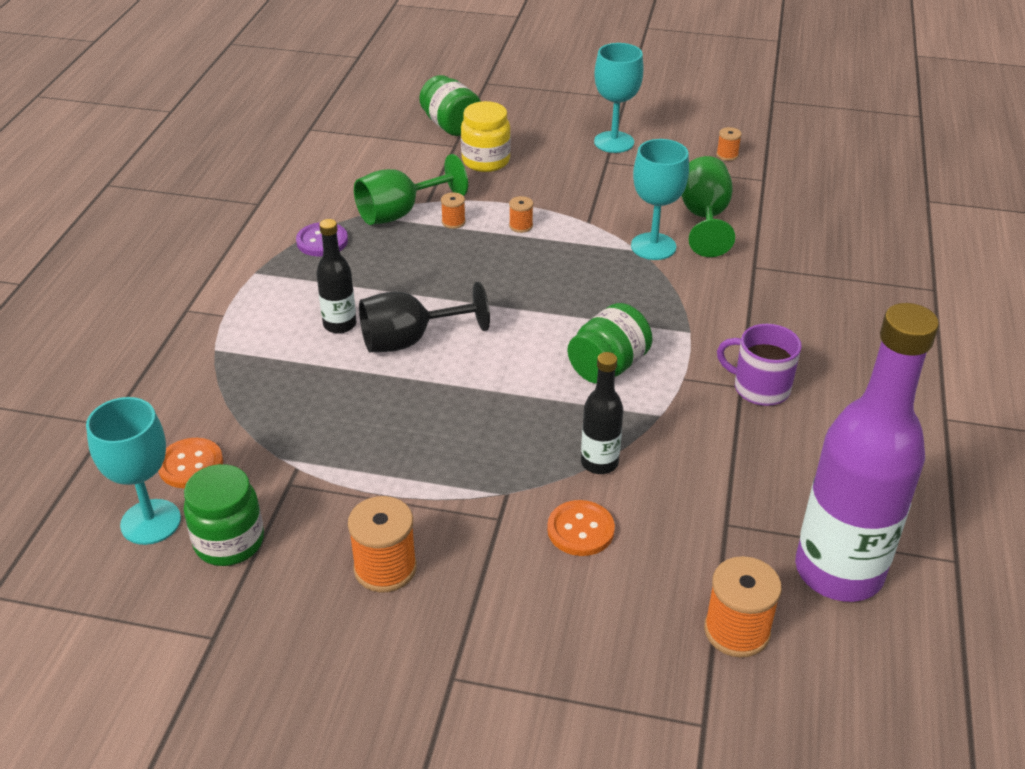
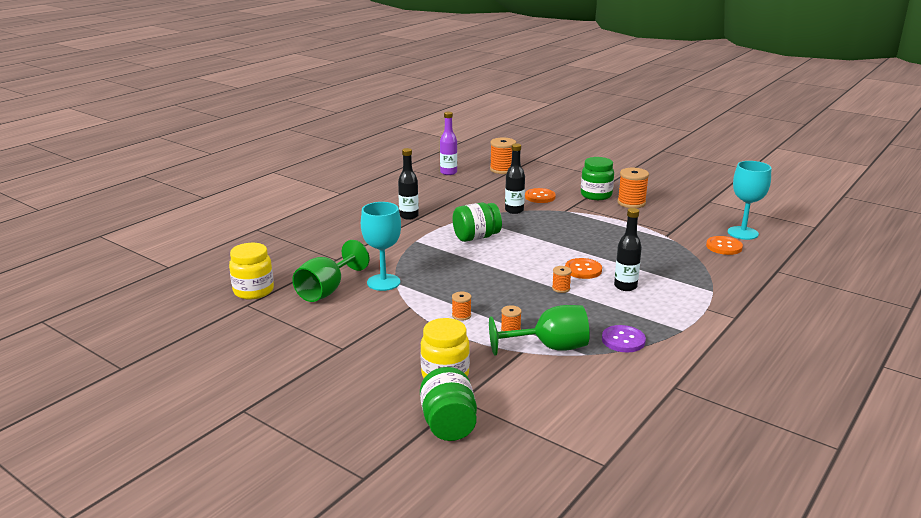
camera: 155 degrees left, 15 degrees down
green jar [184,464,264,566] -> green jar moved to [581,157,614,200]
black goblet [359,282,490,352] -> orange button [565,258,602,279]
turquoise goblet [594,43,644,153] -> none
orange spool [716,127,742,161] -> orange spool moved to [552,266,572,293]
purple mug [717,324,802,406] -> black bottle [398,148,419,220]
purple bottle [795,303,939,602] -> purple bottle [440,112,457,175], size x0.47
none -> yellow jar [229,243,274,299]

